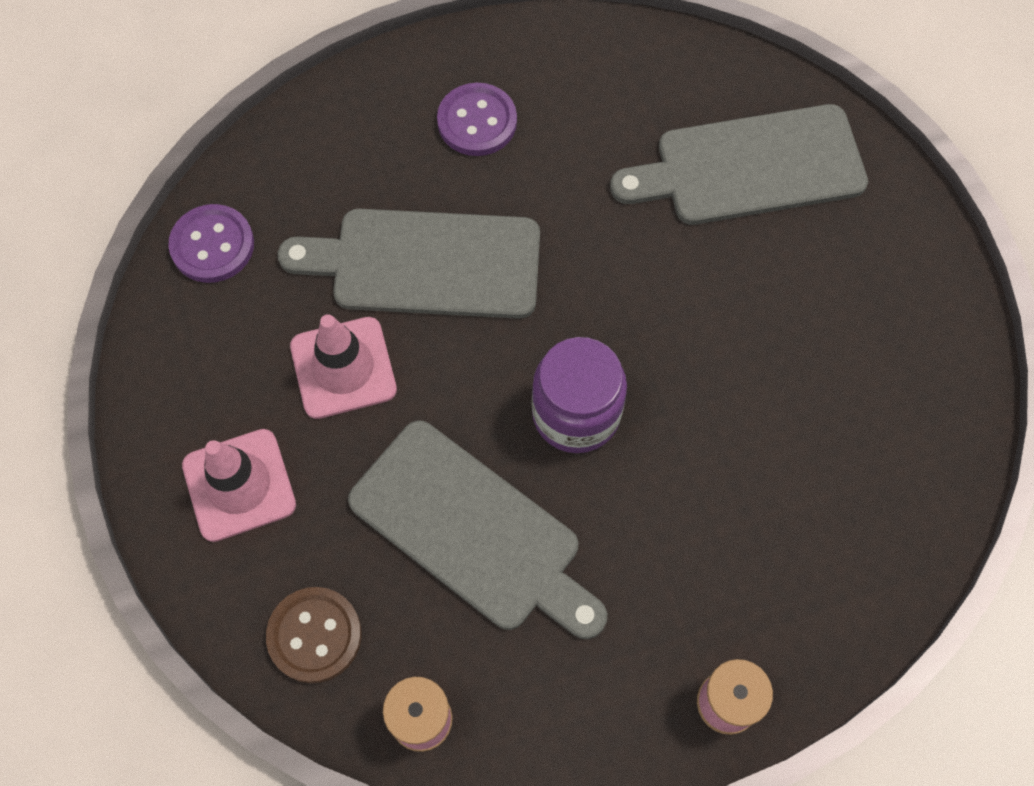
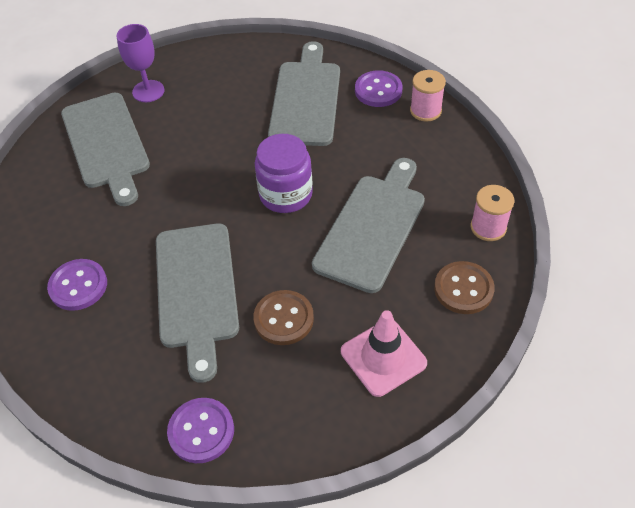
camera: 100 degrees left, 15 degrees down
pink traffic cone [290,314,397,419] -> brown button [253,290,314,345]
none -> purple goblet [117,24,164,102]
none -> grey cutting board [268,41,340,146]
none -> purple button [355,70,402,107]

